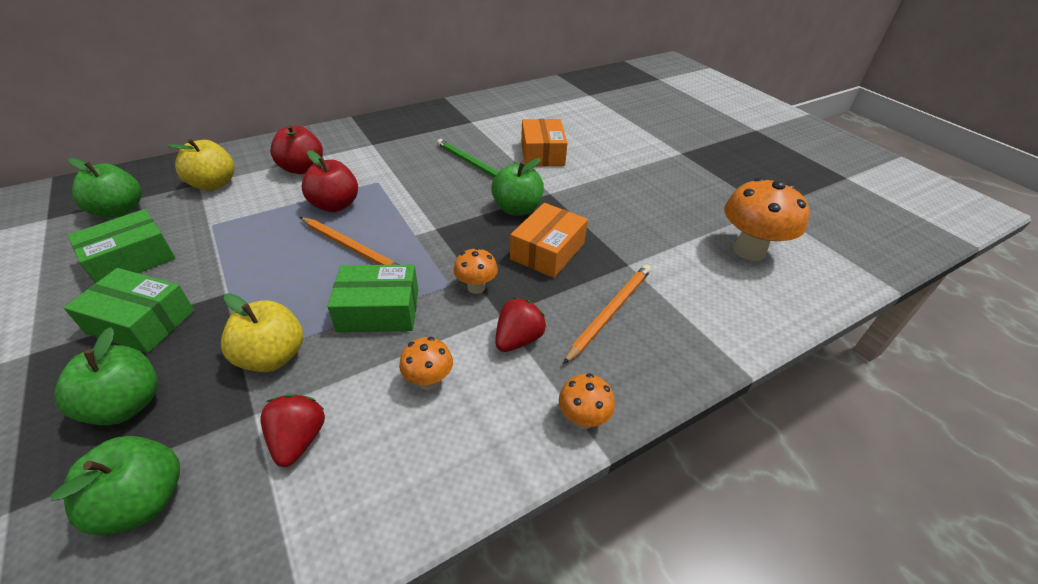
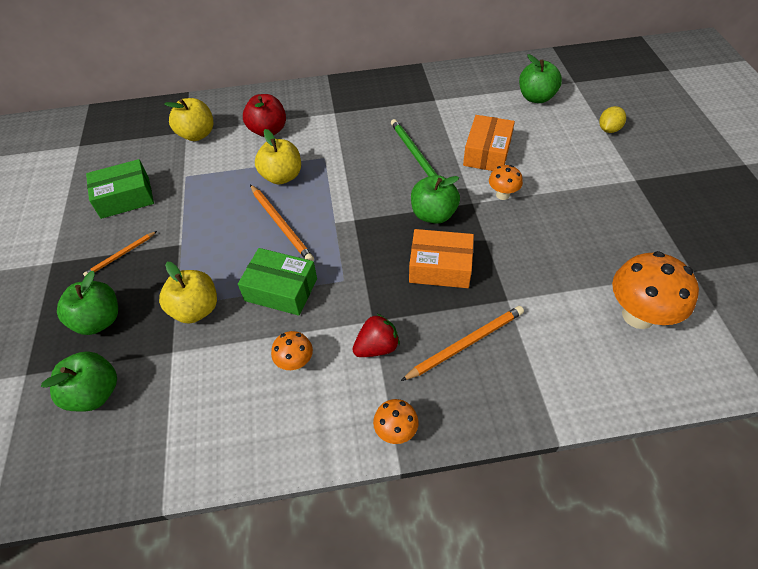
camera: 25 degrees right, 10 degrees up
green box [63,268,194,353] -> orange pencil [83,231,157,276]
green apple [68,158,141,218] -> green apple moved to [519,54,562,103]
red strawberry [260,394,325,467] -> none
red apple [301,150,358,212] -> yellow apple [255,129,301,185]
orange mushroom [454,248,498,294] -> orange mushroom moved to [489,165,523,200]
orange box [510,203,588,278] -> orange box turned 45 degrees clockwise [409,229,474,288]
none -> yellow lemon [599,106,626,133]

